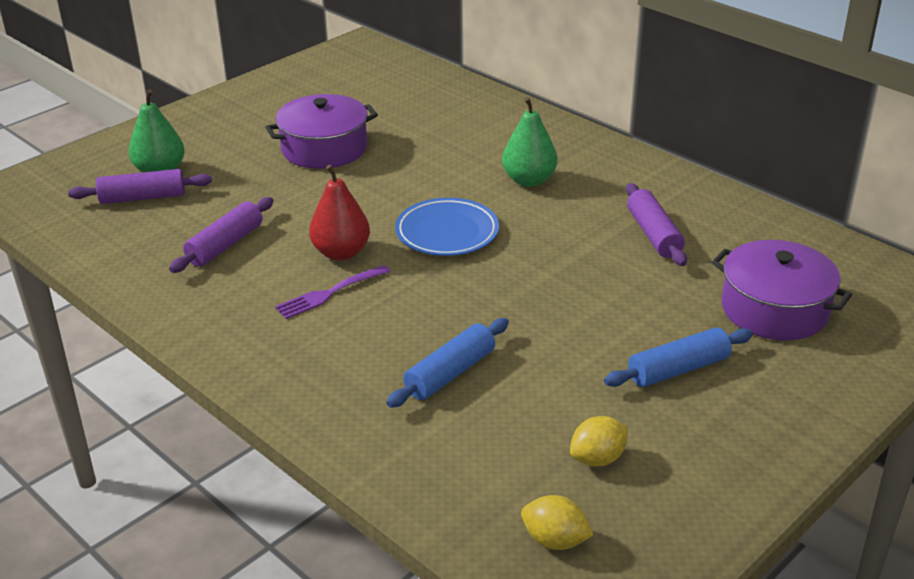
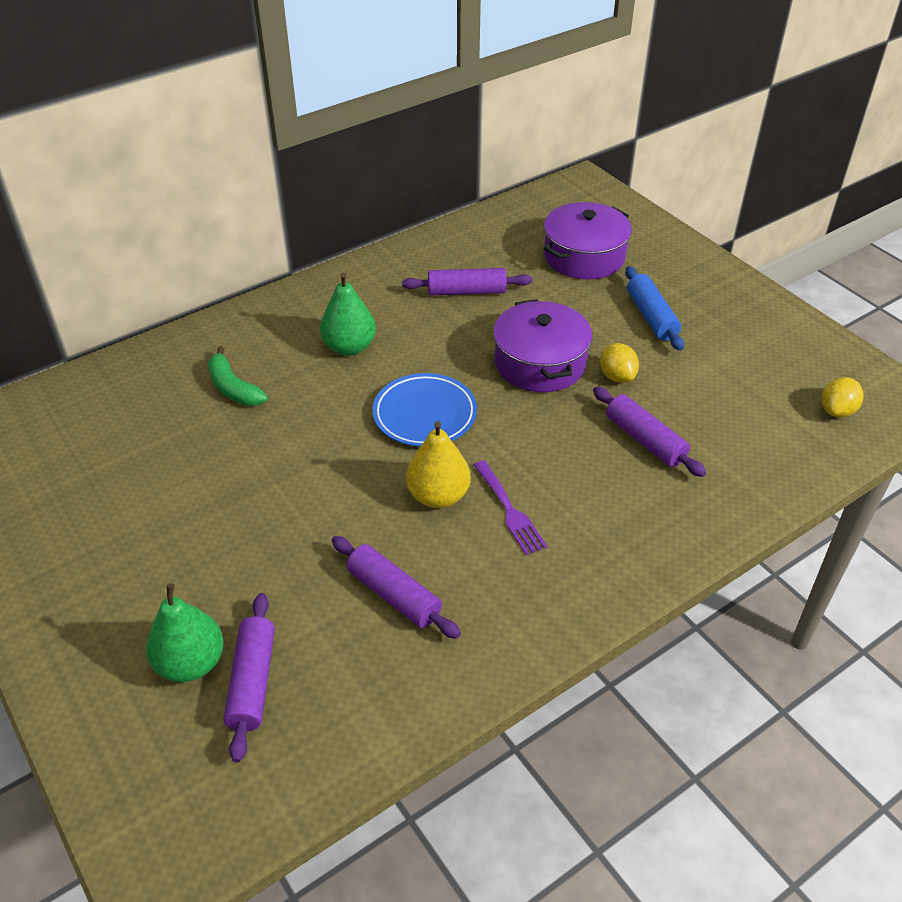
camera: 80 degrees left, 10 degrees up
purple pot [266,94,378,169] -> purple pot moved to [493,299,592,392]
red pear [309,164,370,261] -> yellow pear [406,421,471,508]
blue rolling pin [386,318,509,408] -> purple rolling pin [593,387,706,477]
yellow lemon [570,416,628,467] -> yellow lemon moved to [600,343,639,383]
none -> green banana [208,346,268,406]

